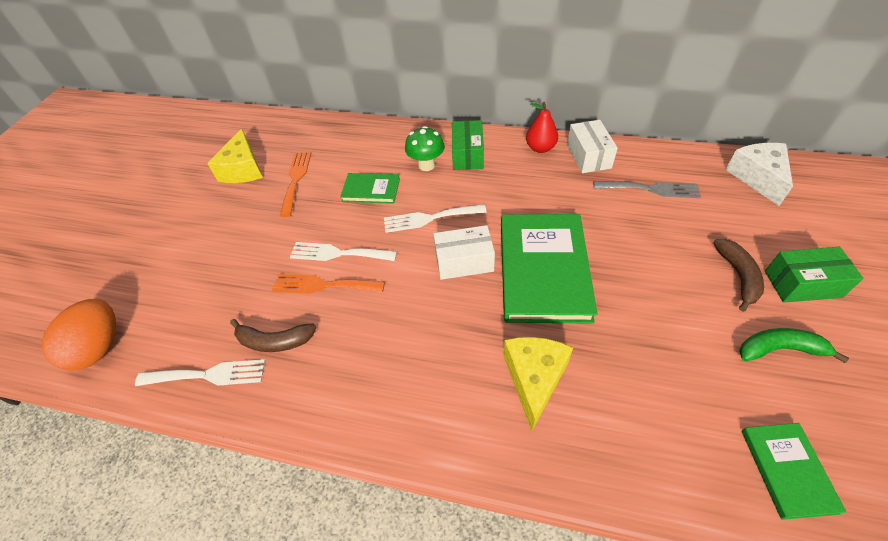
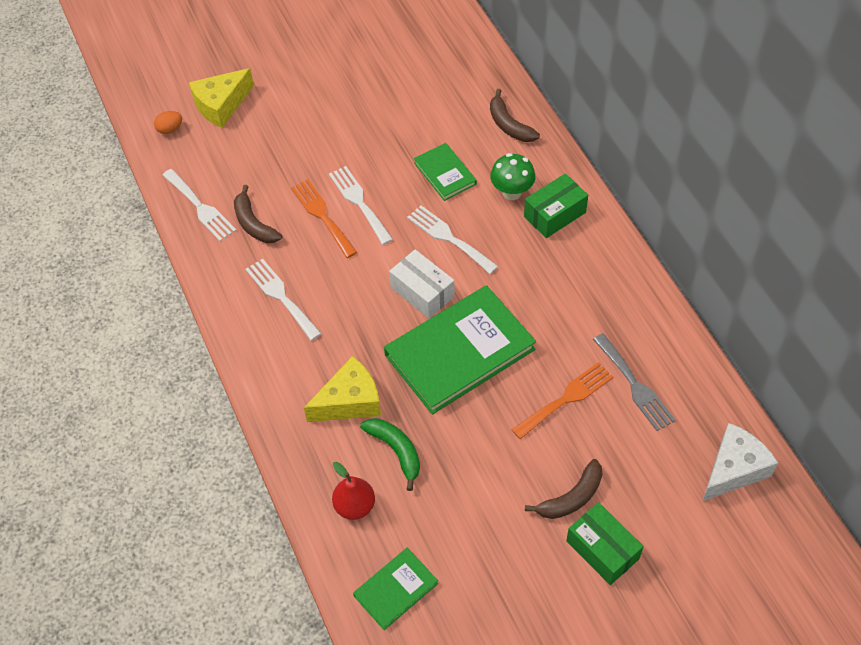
camera: 50 degrees right, 5 degrees up
orange egg [42,299,116,371] -> orange egg [154,111,182,134], size x0.48
yellow cheese [207,129,263,183] -> yellow cheese moved to [189,68,254,128]
orange fork [280,152,311,217] -> orange fork moved to [512,362,613,439]
red pear [526,102,558,153] -> red pear moved to [332,462,375,520]
white box [567,120,618,173] -> none
green banana [739,328,849,363] -> green banana moved to [360,418,420,491]
none -> white fork [246,259,322,341]
none -> brown banana [490,89,540,142]

